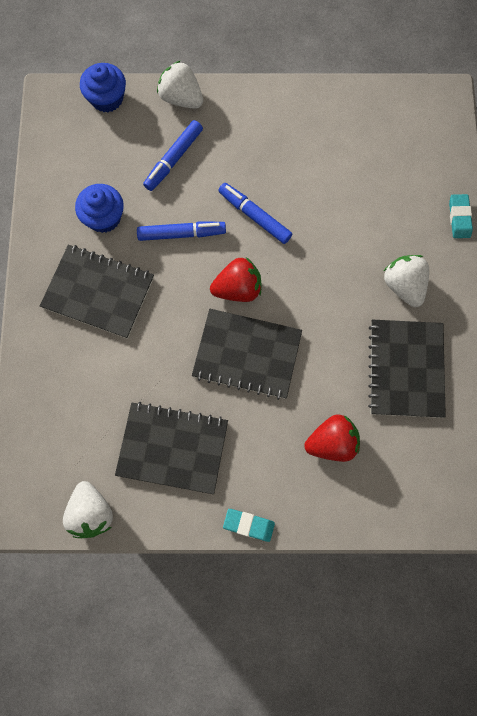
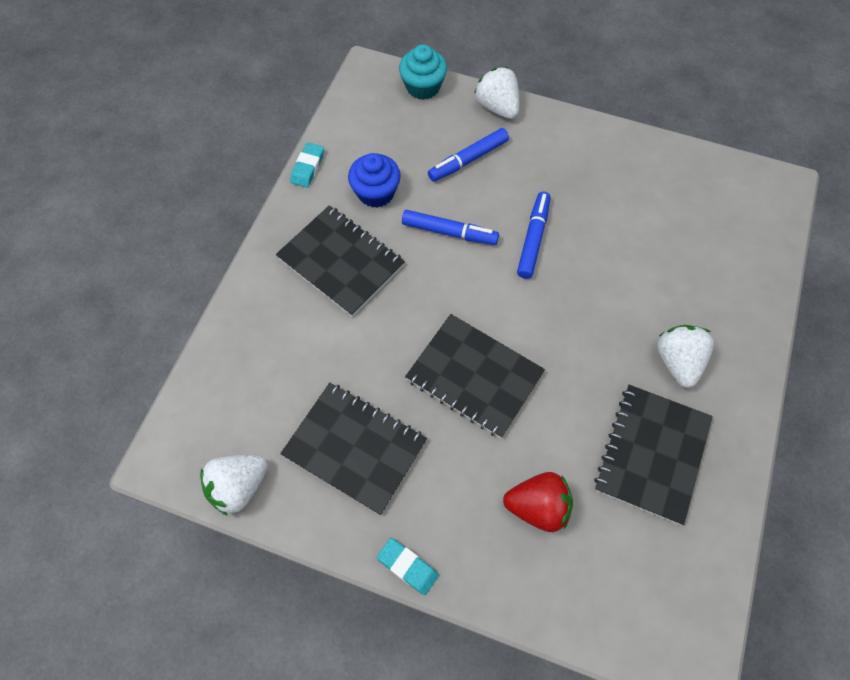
camera: 20 degrees right, 10 degrees down
white strawberry [63,481,113,538] -> white strawberry turned 45 degrees clockwise [200,455,268,516]
blue cupcake [80,63,126,112] -> turquoise cupcake [399,44,447,100]
red strawberry [210,257,262,302] -> none
blue marker [218,183,292,244] -> blue marker turned 45 degrees clockwise [517,192,550,279]
turquoise eraser [449,194,473,238] -> turquoise eraser moved to [290,143,324,188]

